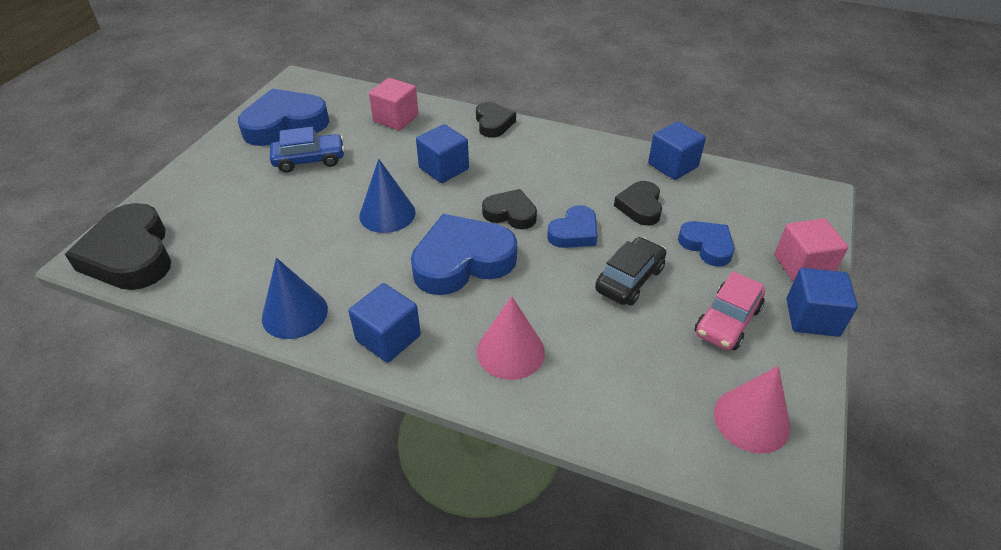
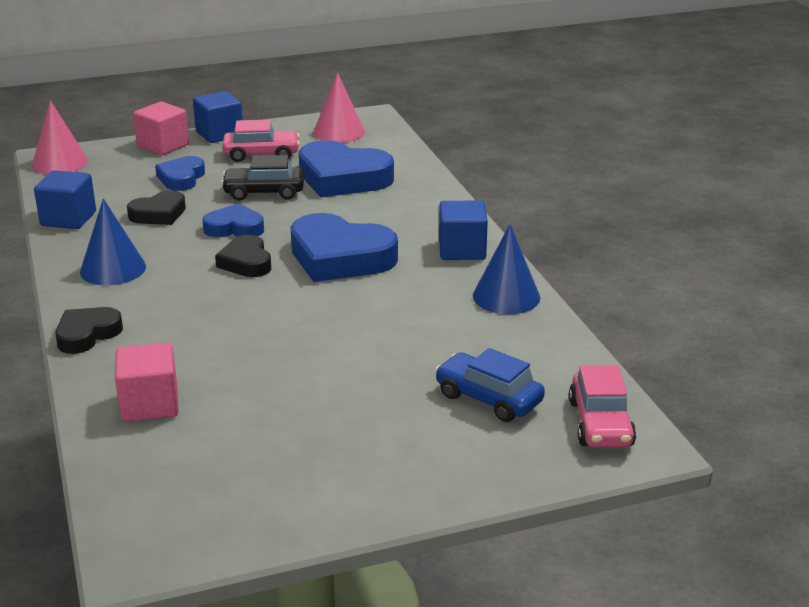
camera: 130 degrees left, 15 degrees down
black heart [65,203,171,290] -> pink car [569,365,636,448]
blue heart [238,89,329,146] -> blue heart moved to [299,140,394,197]
blue car [270,127,345,173] -> blue car moved to [435,348,545,422]
blue cone [359,159,416,233] -> blue cone moved to [80,198,146,285]
blue cube [416,124,469,183] -> none
pink cone [477,296,545,380] -> pink cone moved to [32,100,88,174]

